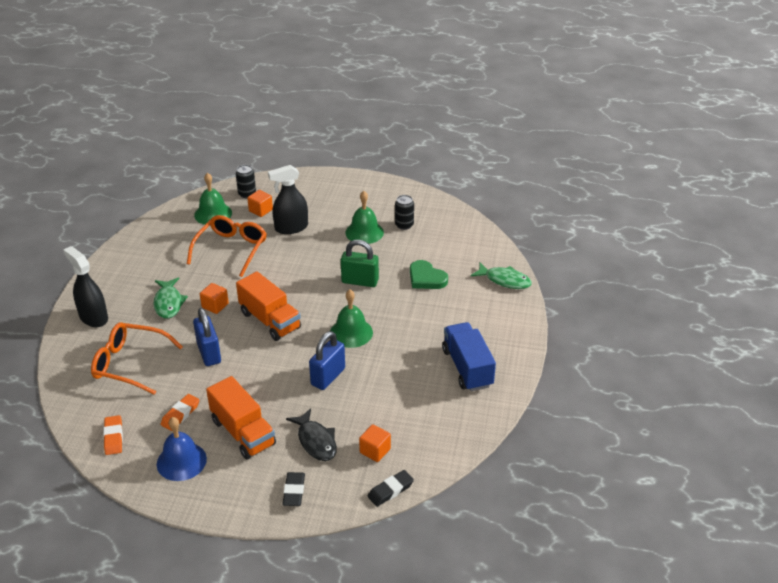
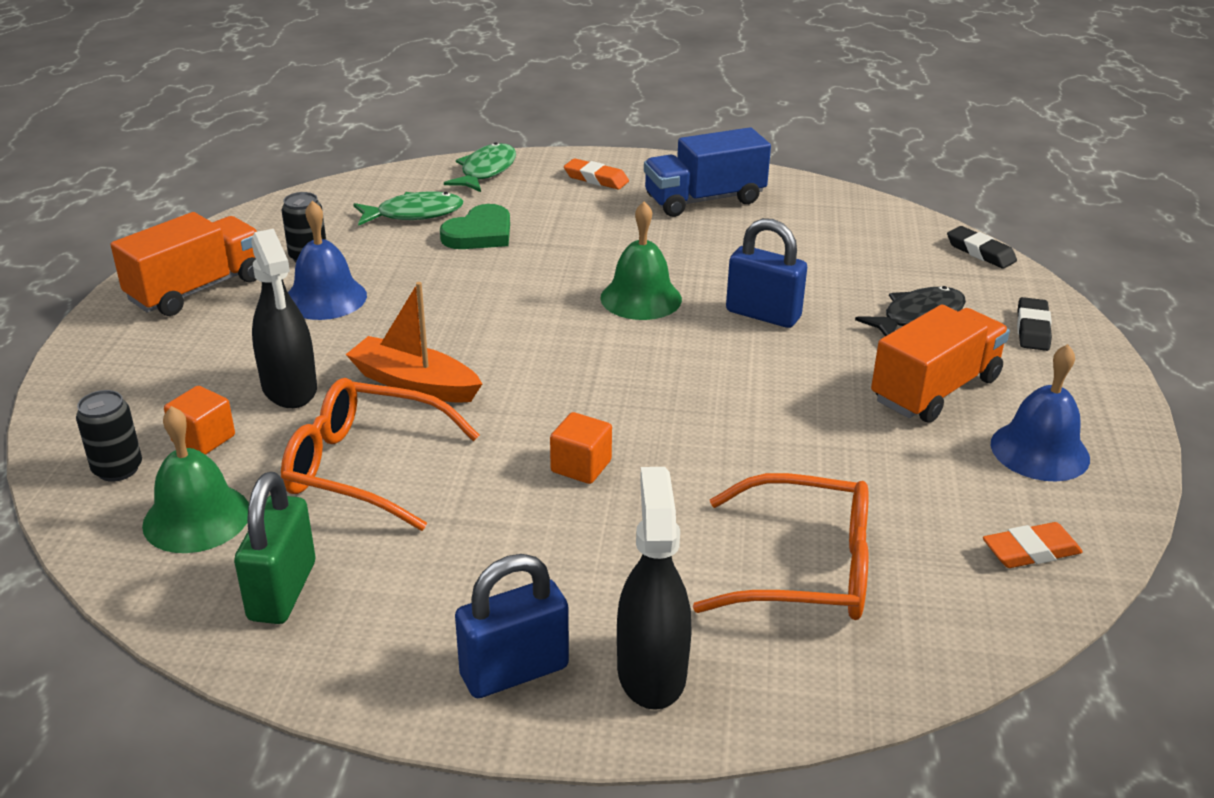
camera: 95 degrees left, 5 degrees down
black spray bottle [63,246,108,327] -> black spray bottle turned 135 degrees clockwise [617,467,692,710]
orange glasses [91,322,183,395] -> orange glasses turned 90 degrees counterclockwise [693,473,869,620]
green fish [153,278,188,319] -> green fish moved to [353,191,463,226]
orange eraser [160,394,199,431] -> orange eraser moved to [564,158,629,189]
blue padlock [193,308,221,366] -> blue padlock moved to [455,554,569,698]
orange truck [236,271,301,341] -> orange truck moved to [111,212,258,316]
black eraser [283,472,305,506] -> black eraser turned 75 degrees counterclockwise [1017,297,1052,351]
green padlock [341,240,379,287] -> green padlock moved to [234,472,315,624]
green bell [345,191,384,244] -> blue bell [288,200,367,320]
orange cube [359,424,391,462] -> none
none -> orange boat [346,282,482,403]

